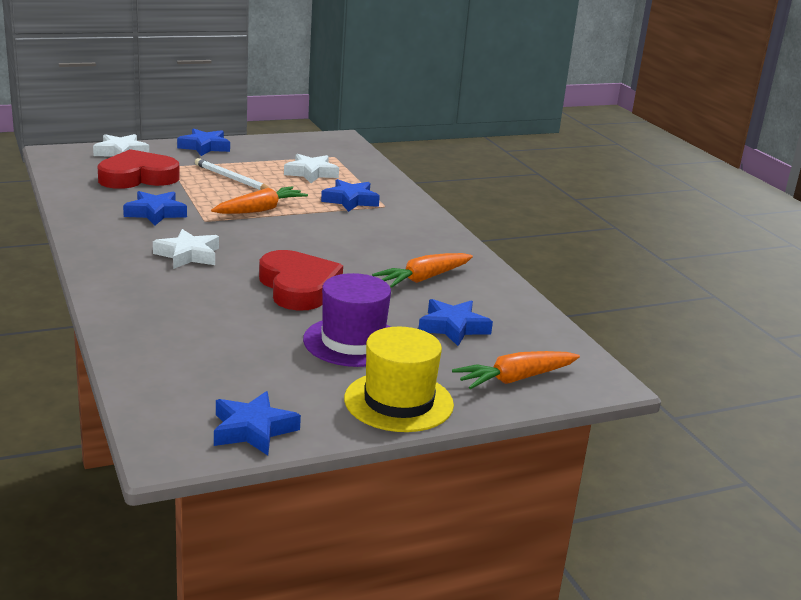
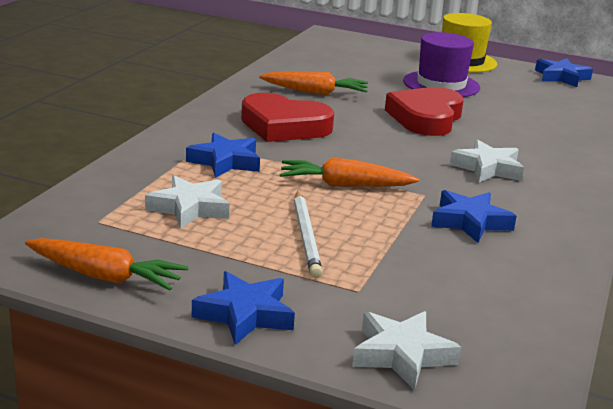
camera: 135 degrees left, 0 degrees up
red heart [98,149,180,189] -> red heart moved to [241,93,334,142]
blue star [419,299,493,346] -> none
orange carrot [452,351,580,389] -> orange carrot moved to [25,238,188,290]

